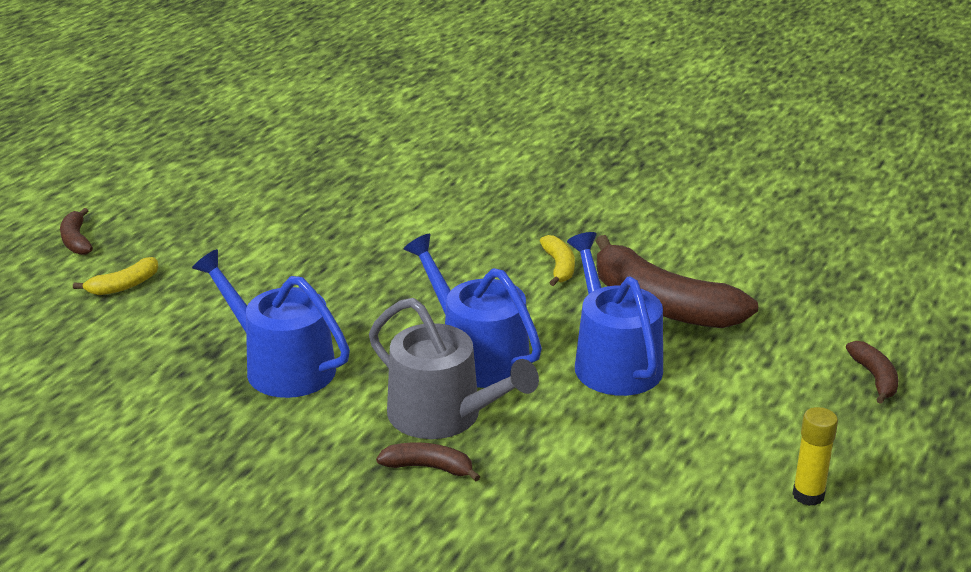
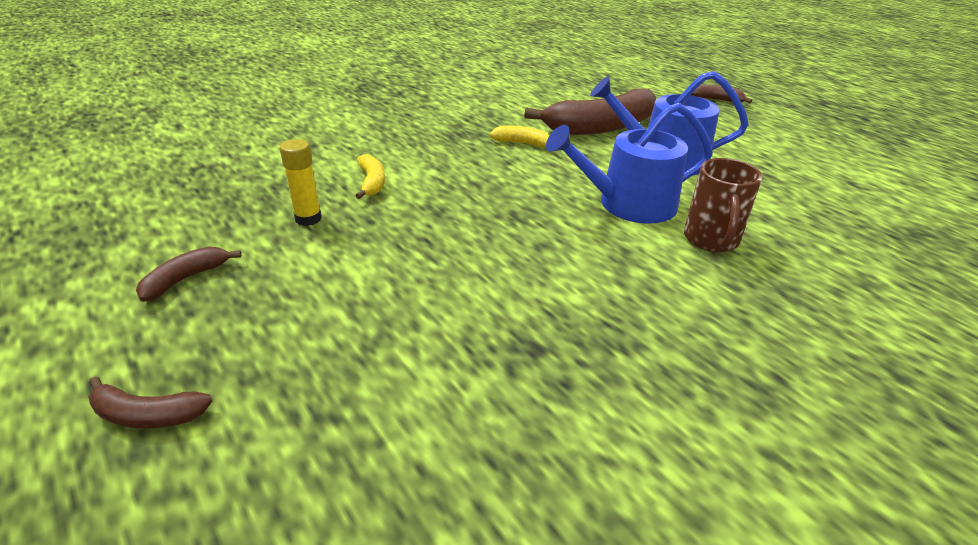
camera: 65 degrees left, 5 degrees up
yellow banana [73,257,158,295] -> yellow banana moved to [355,154,385,199]
blue watering can [192,249,350,398] -> none
grey watering can [369,298,539,439] -> brown mug [684,158,762,252]
brown banana [376,442,480,481] -> brown banana moved to [136,246,241,302]
yellow glue stick [792,407,838,506] -> yellow glue stick moved to [280,139,322,226]

